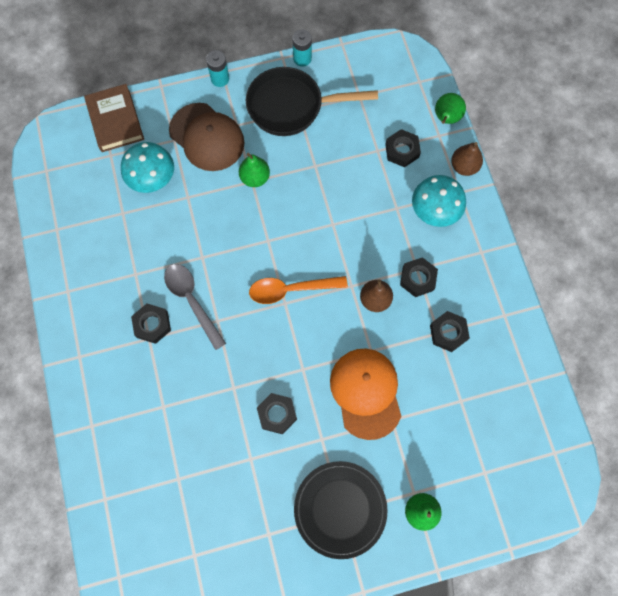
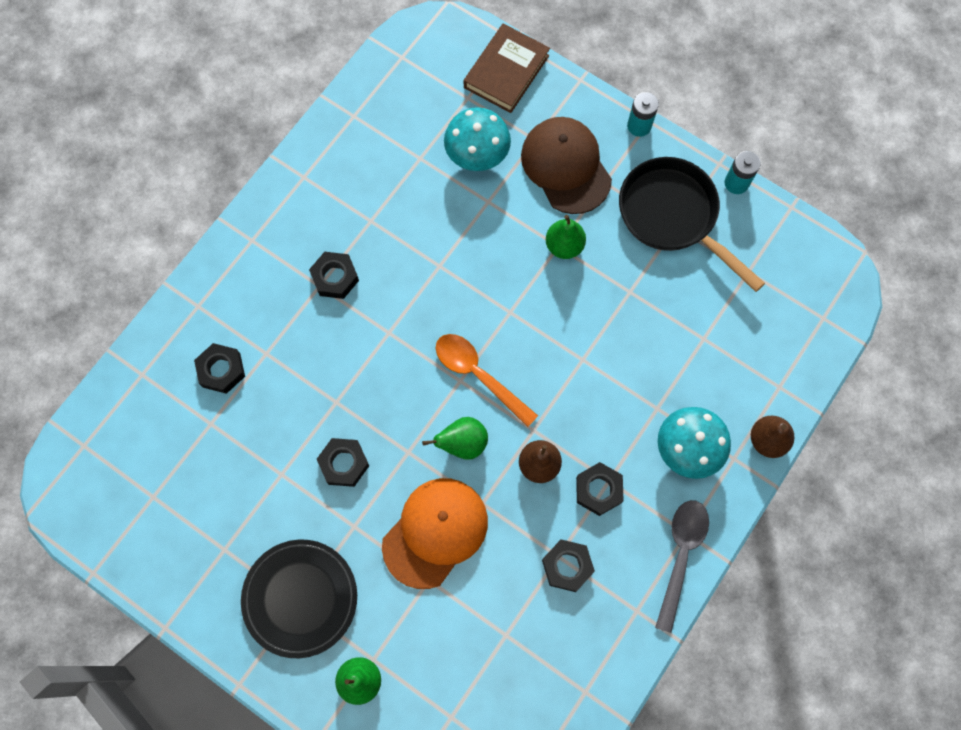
camera: 50 degrees right, 0 degrees up
grey spoon [164,264,226,350] -> grey spoon moved to [655,500,709,633]
brown cap [169,103,245,171] -> brown cap turned 150 degrees clockwise [521,117,612,214]
black nut [385,129,421,167] -> black nut moved to [194,343,245,394]
green pear [435,93,466,124] -> green pear moved to [422,417,488,460]

